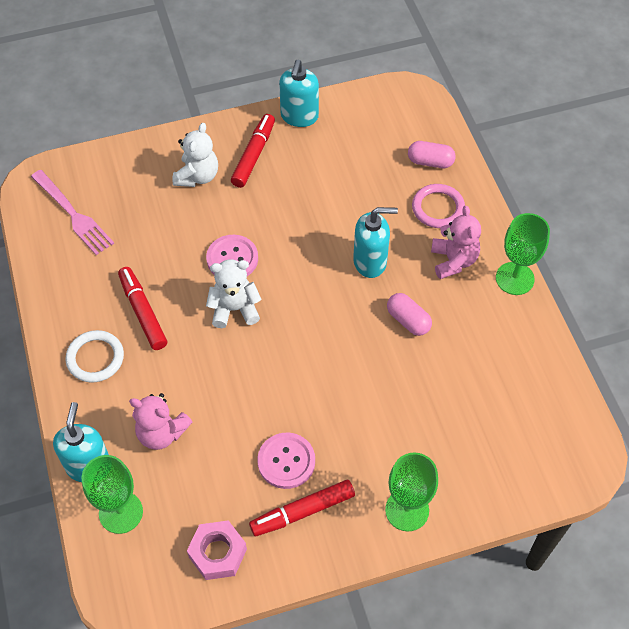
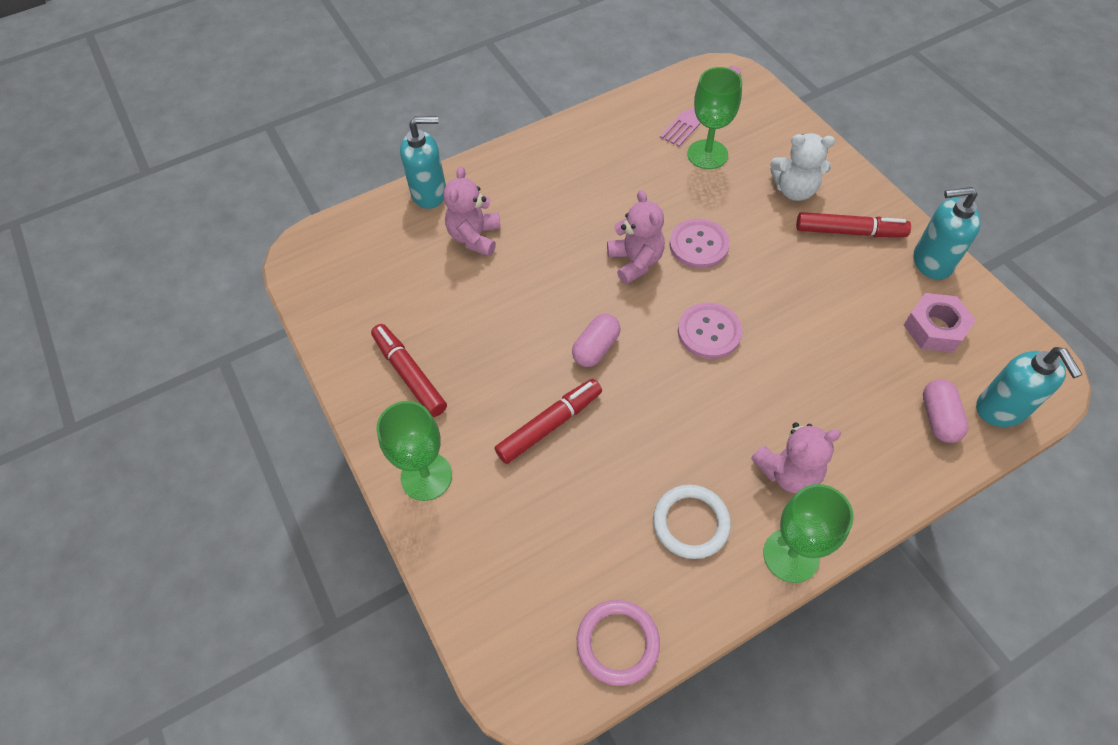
camera: 80 degrees right, 0 degrees up
white ring [65,330,124,383] -> white ring moved to [653,485,731,559]
green goblet [82,455,143,534] -> green goblet moved to [687,67,742,169]
red marker [118,267,167,350] -> red marker moved to [495,379,602,464]
pink nut [187,520,247,580] -> pink nut moved to [904,293,976,353]
white teddy bear [206,259,262,328] -> pink teddy bear [607,190,665,285]
pink button [257,432,315,489] -> pink button moved to [678,302,743,359]
turquoise soap dispenser [353,207,398,278] -> turquoise soap dispenser moved to [976,347,1082,427]
pink capsule [387,293,432,336] -> pink capsule moved to [572,314,621,367]
pink ring [412,184,465,228] -> pink ring moved to [577,600,660,686]

